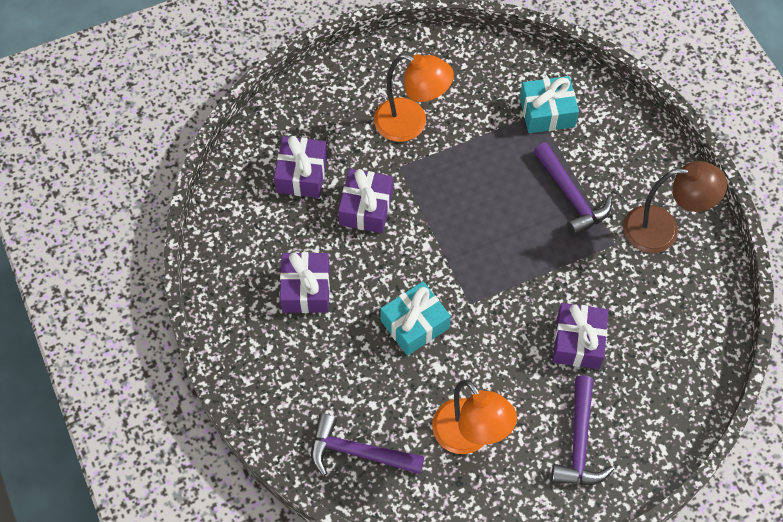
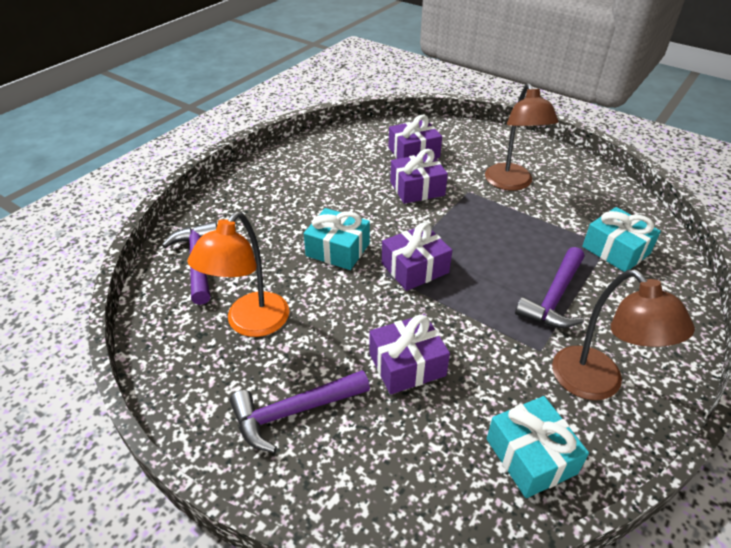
camera: 60 degrees right, 20 degrees down
purple gift [280,252,330,313] -> purple gift moved to [382,222,452,291]
orange lamp [374,54,454,142] -> brown lamp [485,83,559,191]
none -> turquoise gift [487,396,589,498]

